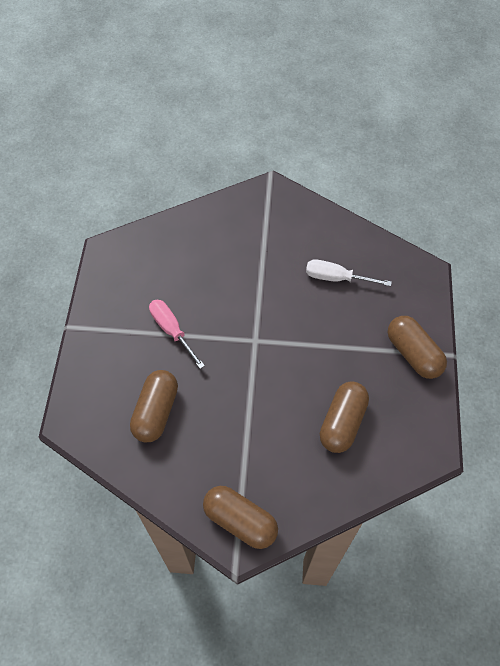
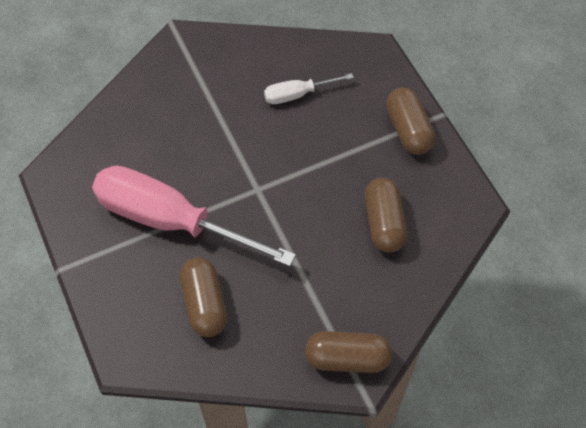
camera: 30 degrees left, 0 degrees up
pink screwdriver [149,299,205,369] -> pink screwdriver [92,166,296,267], size x2.16
brown capsule [388,316,447,379] -> brown capsule turned 45 degrees clockwise [386,88,436,155]

